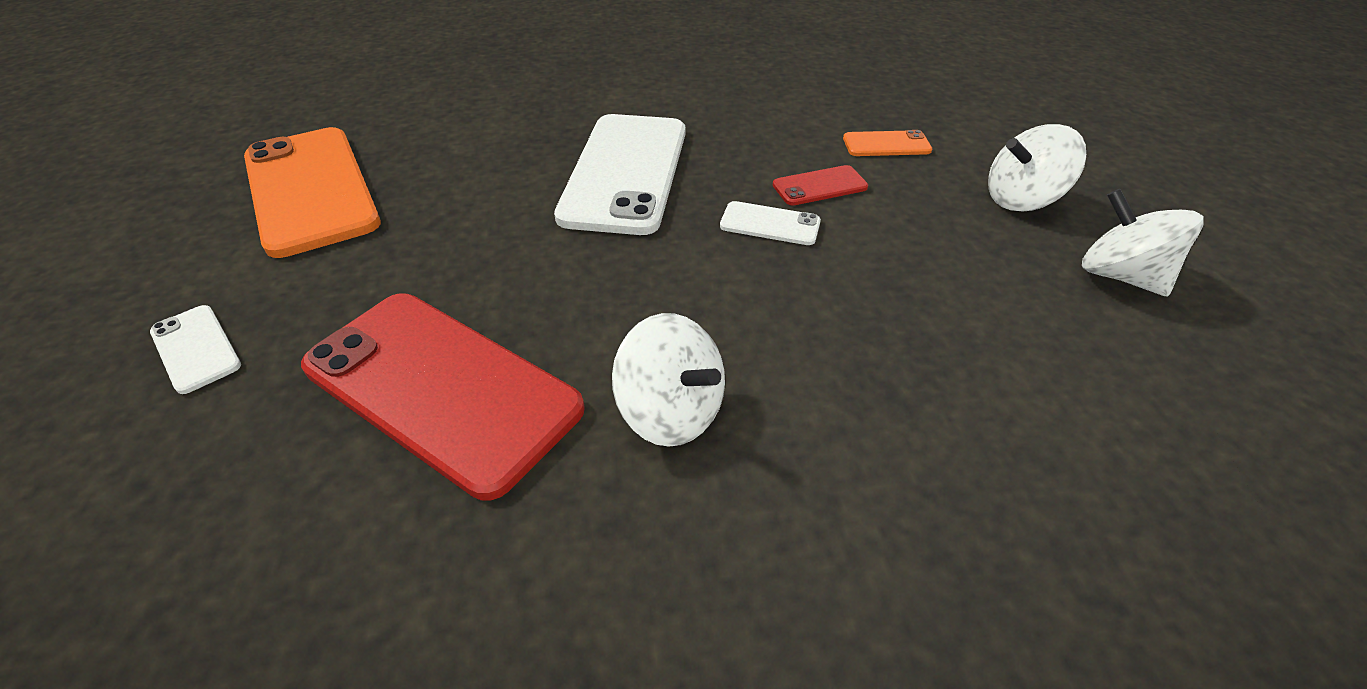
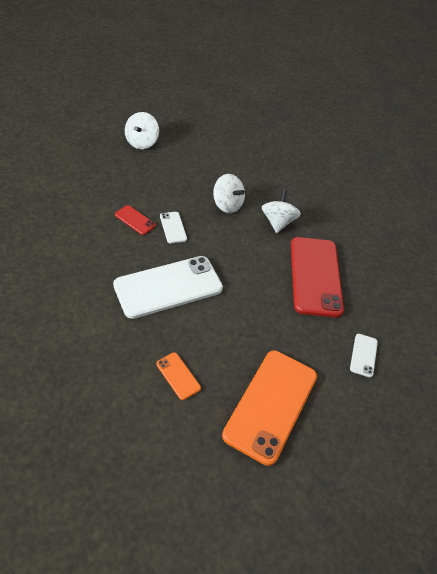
camera: 130 degrees left, 5 degrees up
orange phone [843,130,932,156] -> orange phone moved to [156,353,201,400]
white spinning top [988,124,1086,212] -> white spinning top moved to [213,174,245,213]

